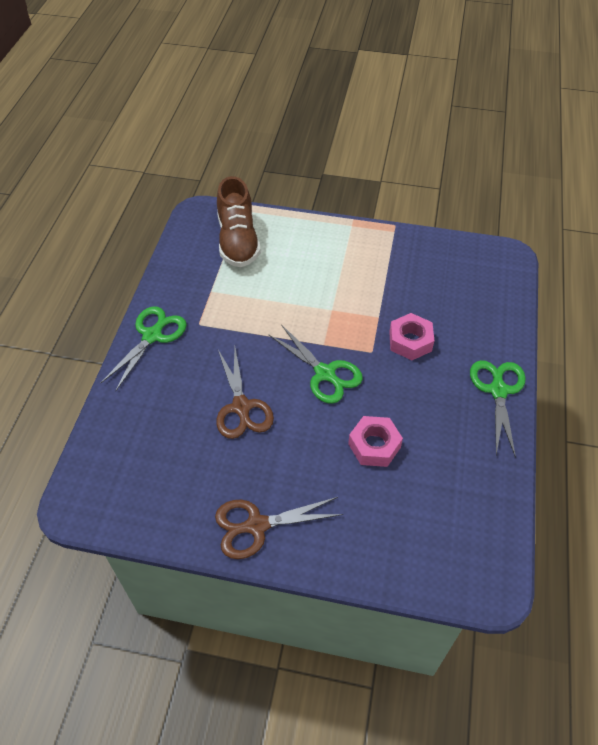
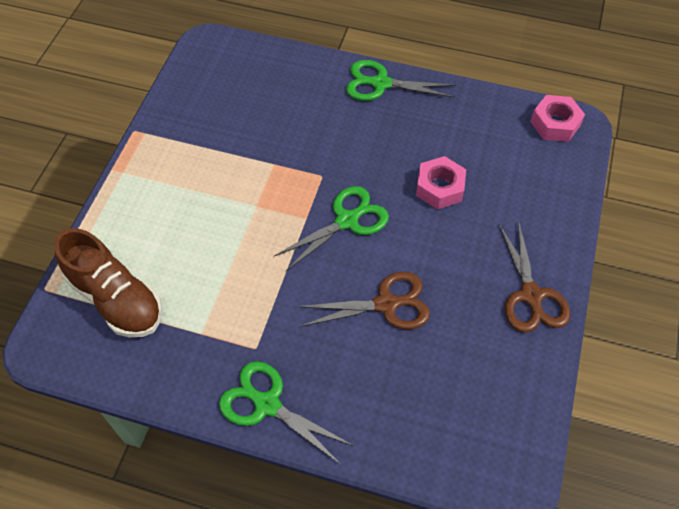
camera: 85 degrees left, 5 degrees up
brown shoe [217,176,261,267] -> brown shoe turned 45 degrees clockwise [54,228,162,337]
pink nut [389,313,434,360] -> pink nut moved to [530,95,585,142]

